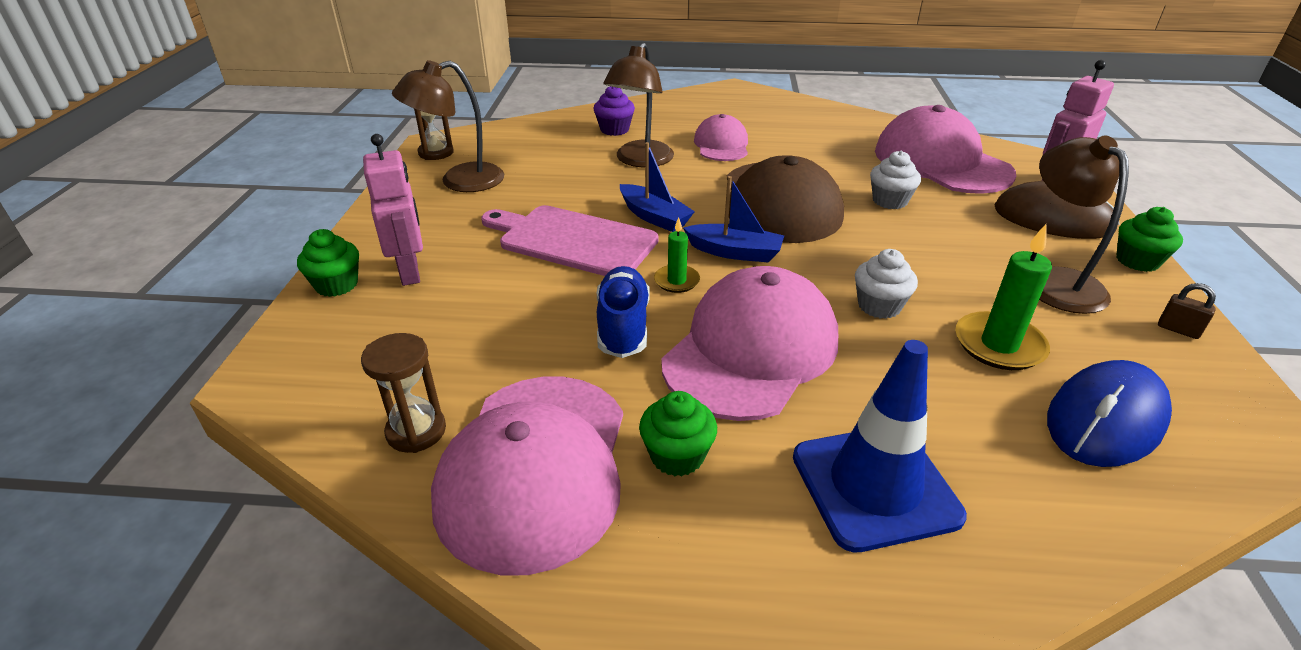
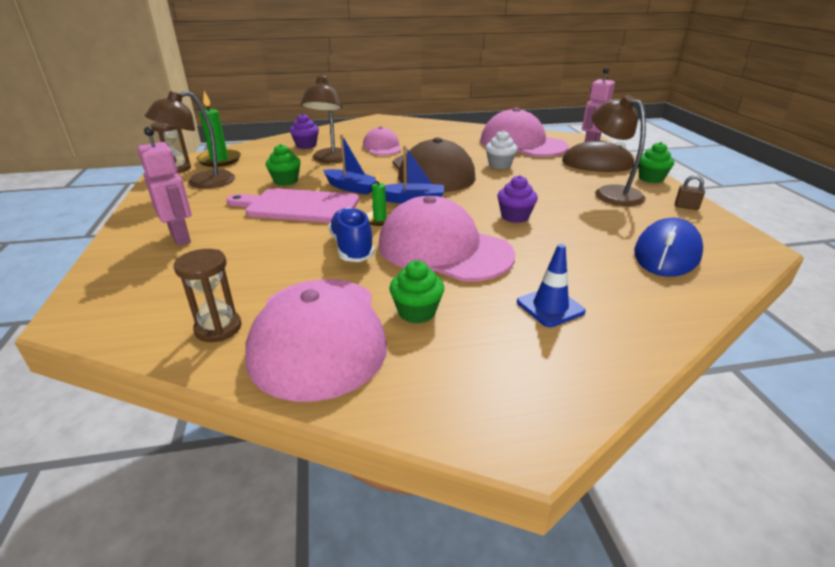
camera: 15 degrees left, 5 degrees down
green cupcake [297,229,359,297] -> green cupcake moved to [266,144,301,186]
pink cap [661,266,838,421] -> pink cap turned 75 degrees counterclockwise [379,196,515,282]
blue traffic cone [793,340,967,553] -> blue traffic cone [517,244,586,327], size x0.58
white cupcake [855,249,918,319] -> purple cupcake [497,175,538,223]
green candle [955,224,1052,370] -> green candle moved to [197,91,241,167]

